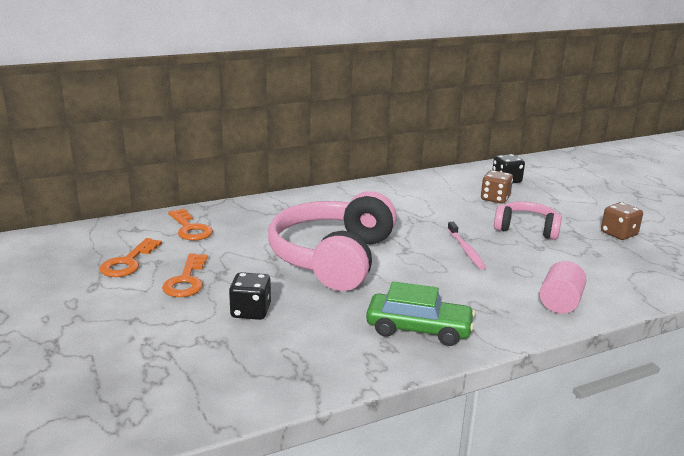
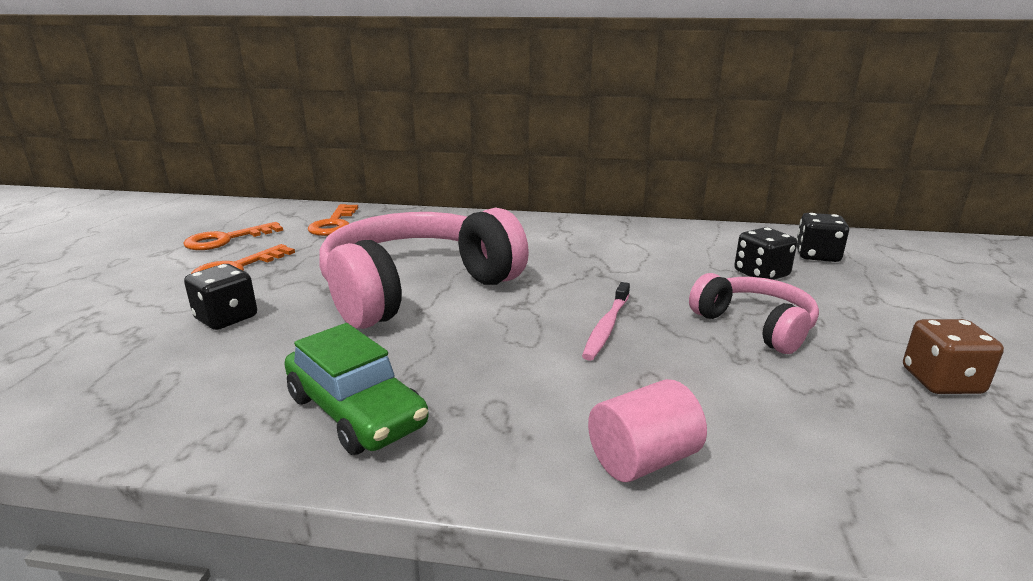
camera: 35 degrees right, 0 degrees up
brown dice [481,170,513,204] -> black dice [734,227,797,280]

